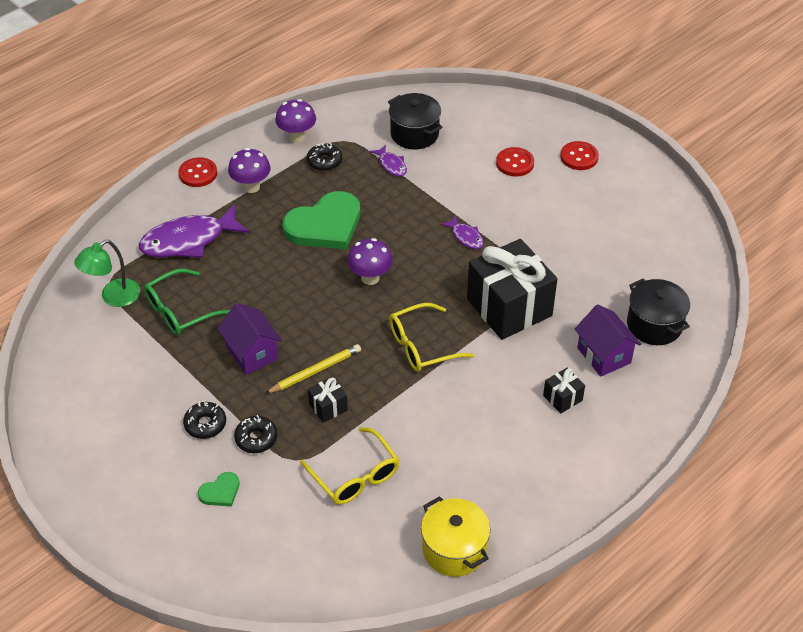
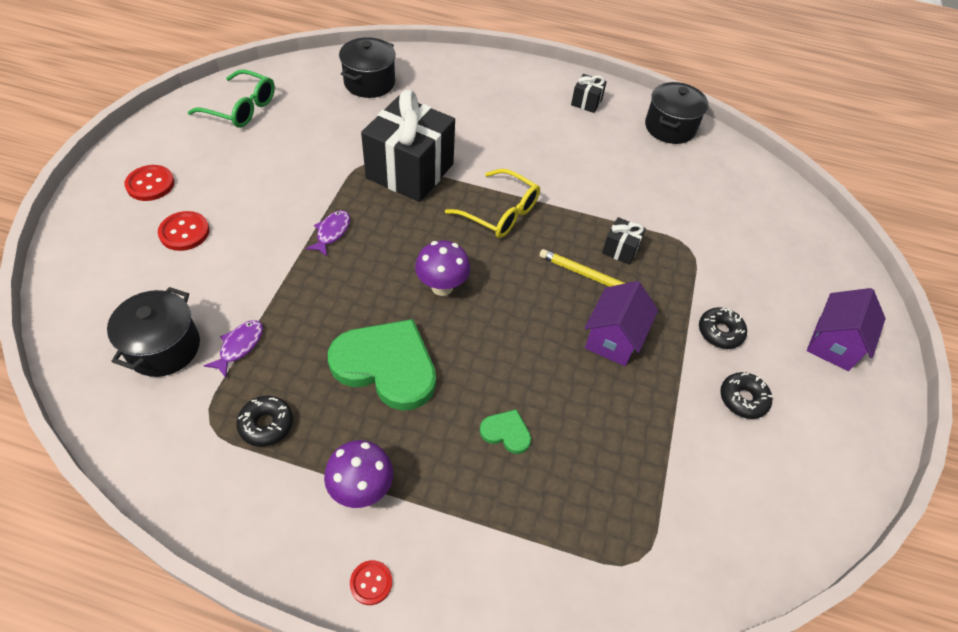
camera: 125 degrees left, 5 degrees up
green lamp [74,240,140,307] -> none
purple fish [139,204,249,258] -> none
green glasses [144,269,230,335] -> green glasses moved to [188,69,275,128]
red button [178,157,217,187] -> red button [350,560,392,605], size x0.64
green heart [198,472,240,507] -> green heart moved to [480,409,531,454]
black donut [234,415,277,453] -> black donut moved to [720,372,773,419]
purple mushroom [275,99,316,143] -> none
yellow glasses [300,427,399,505] -> none
yellow pot [421,496,490,577] -> black pot [645,82,708,144]
black gift [543,367,585,414] -> black gift moved to [571,74,607,113]
purple house [575,304,641,377] -> purple house moved to [807,288,886,371]

